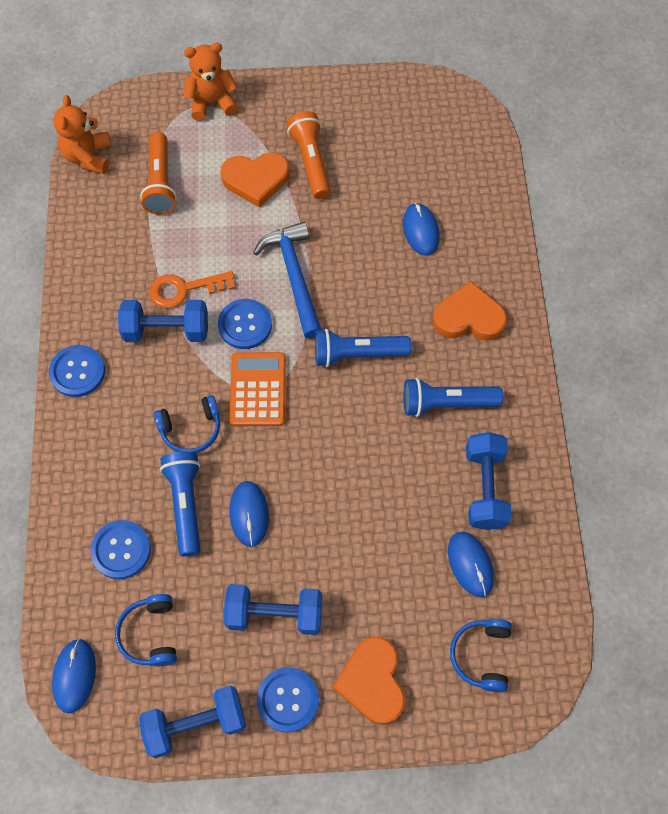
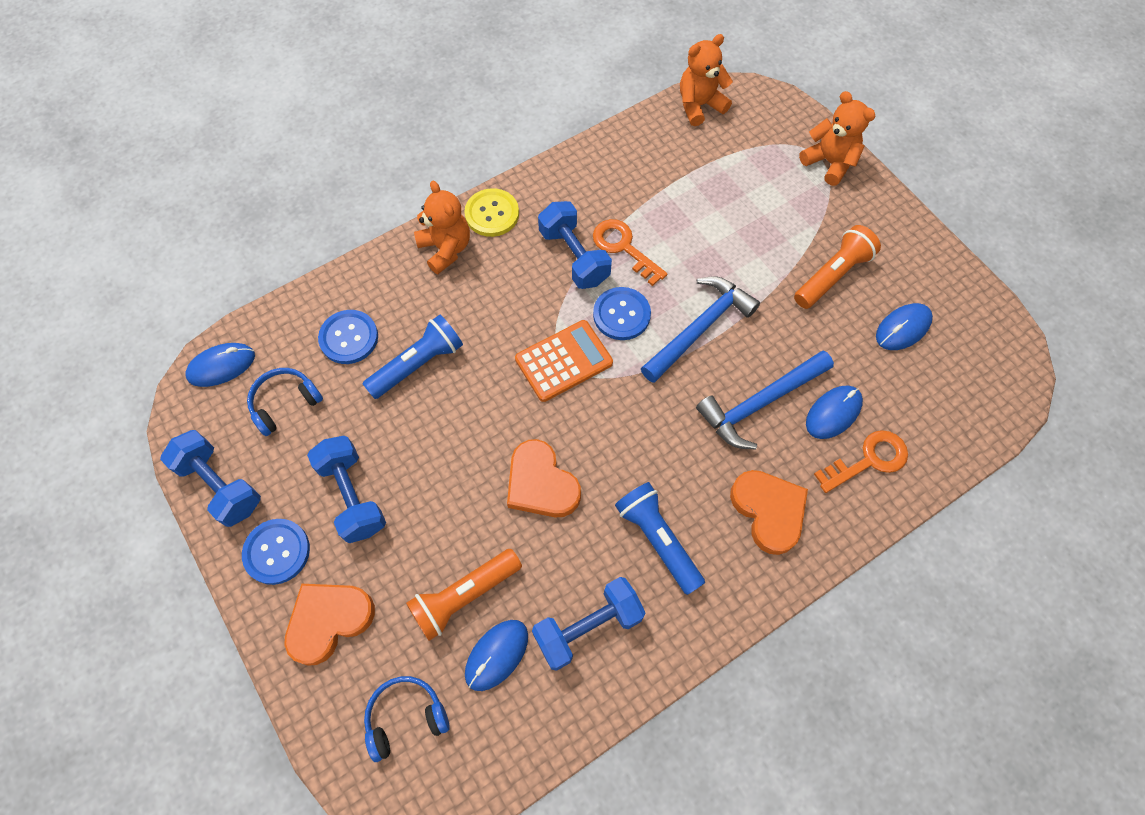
camera: 60 degrees right, 0 degrees up
blue button [49,345,105,397] -> yellow button [464,188,519,237]
orange flashlight [140,132,177,215] -> orange flashlight moved to [406,549,522,641]
blue headphones [154,395,220,453] -> none
orange heart [221,152,290,208] -> orange heart moved to [507,439,581,518]
blue mouse [230,481,269,547] -> blue mouse moved to [876,303,933,350]
blue flashlight [315,329,411,367] -> none
none -> orange teddy bear [414,181,470,274]
none -> blue hammer [696,351,834,450]
none -> orange key [814,430,908,493]

